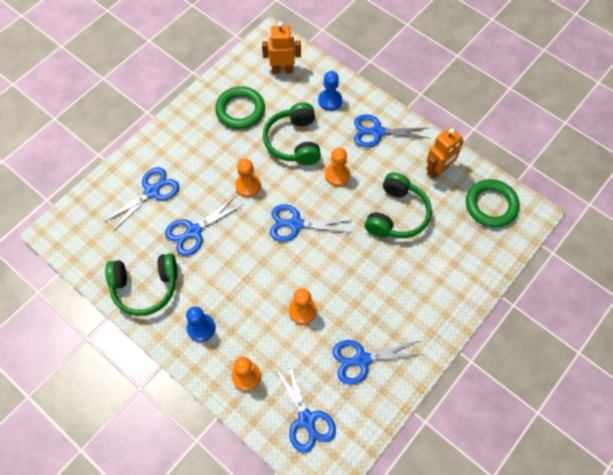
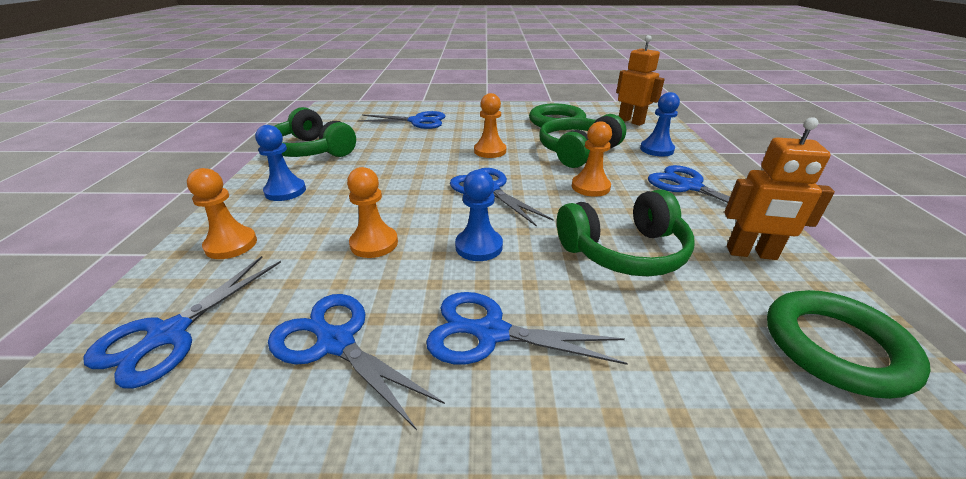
camera: 50 degrees right, 30 degrees down
blue scissors [165,195,244,256] -> blue scissors moved to [426,292,628,365]
none -> blue pawn [455,170,503,261]

